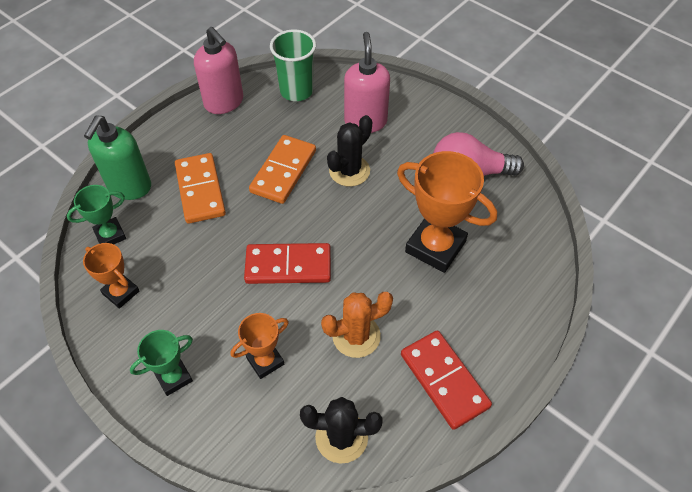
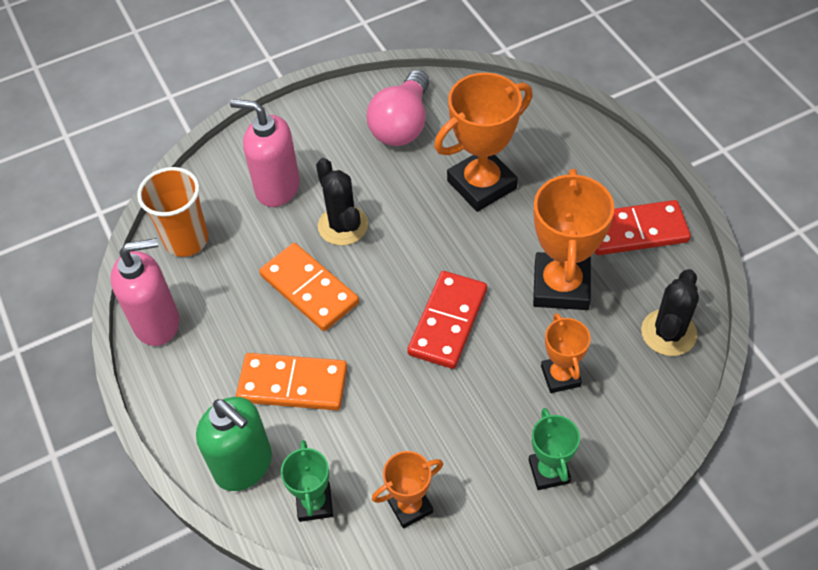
camera: 65 degrees left, 0 degrees up
green cup [270,30,316,101] -> orange cup [137,167,208,257]
orange cactus [321,292,393,358] -> orange trophy [533,169,615,310]

